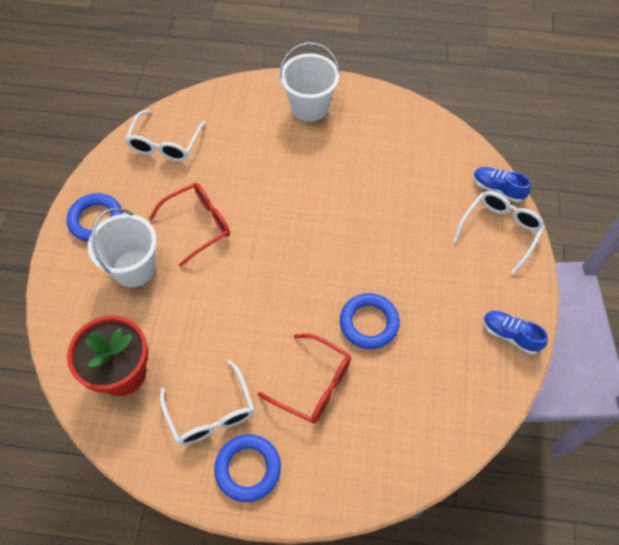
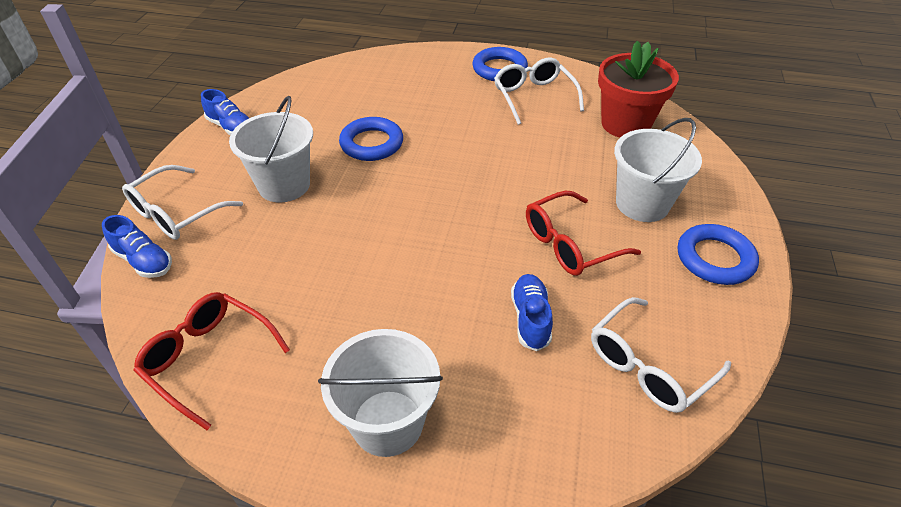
camera: 175 degrees left, 15 degrees down
white glasses [125,110,206,162] -> white glasses turned 150 degrees counterclockwise [591,297,731,413]
red glasses [258,334,351,424] -> red glasses moved to [133,292,290,430]
none -> white bucket [229,96,313,202]
none -> blue shoe [511,274,553,351]

